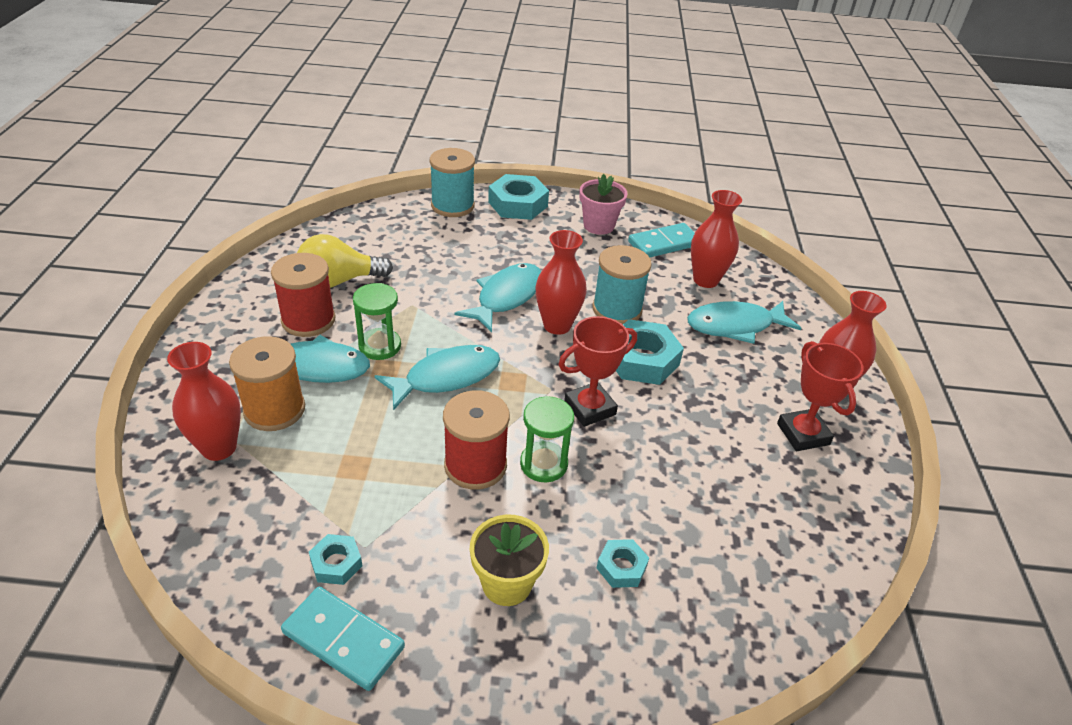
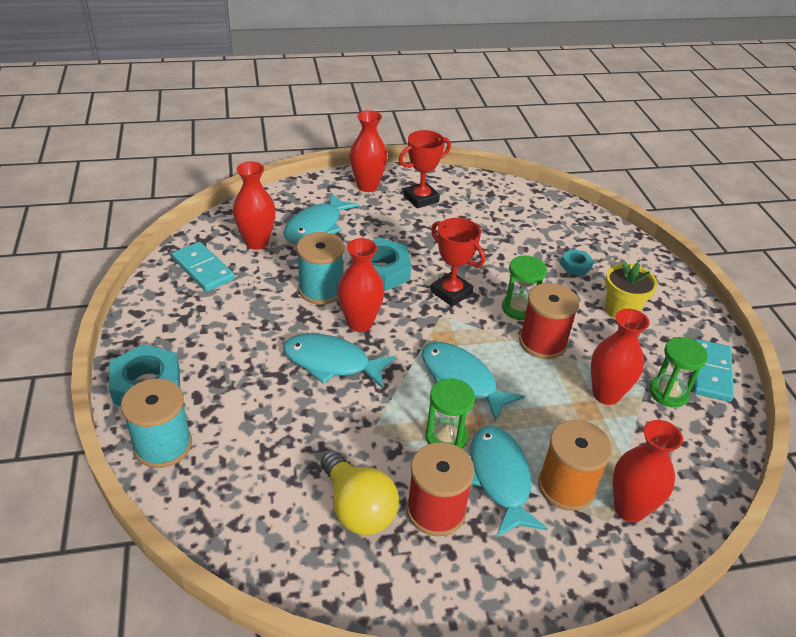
camera: 105 degrees left, 0 degrees up
turquoise nut [309,534,362,585] -> green hourglass [649,337,708,408]
pink flower pot [579,174,628,235] -> none
turquoise fish [687,301,802,344] -> turquoise fish turned 60 degrees clockwise [283,192,359,243]
none -> red vase [591,309,650,405]

